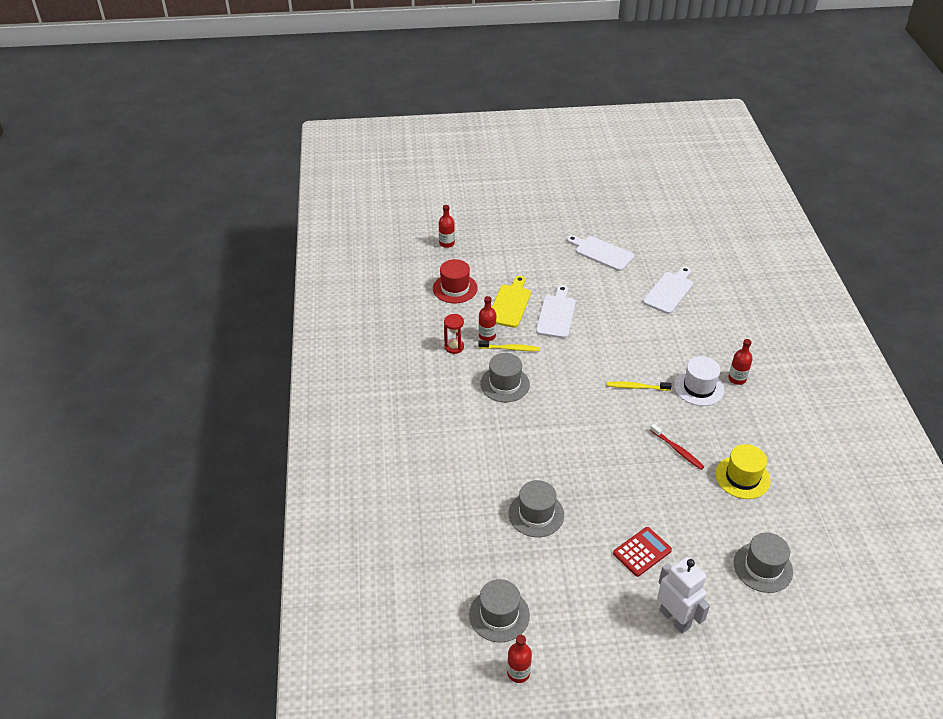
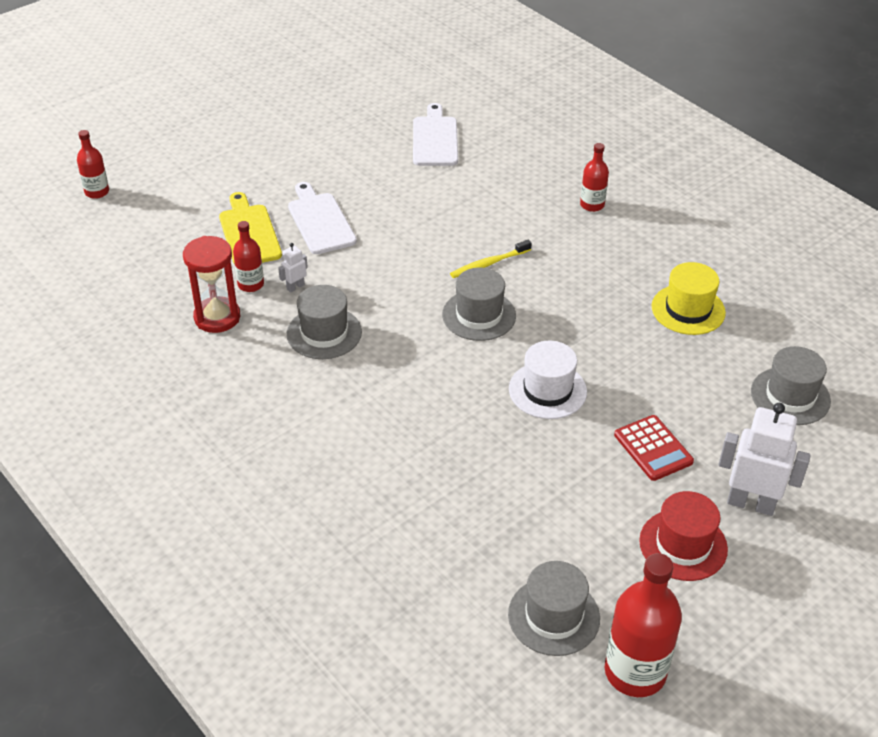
camera: 35 degrees left, 0 degrees up
red hat [433,259,478,303] -> red hat moved to [639,491,728,581]
red hourglass [444,314,464,354] -> red hourglass [183,236,240,333], size x1.52
yellow toothbrush [478,341,540,351] -> white robot [278,243,308,293]
red bottle [507,635,532,683] -> red bottle [605,553,682,697], size x1.79
grey hat [509,480,564,537] -> grey hat moved to [442,268,516,341]
white cutting board [567,235,634,271] -> none
red calculator [613,527,672,577] -> red calculator turned 135 degrees clockwise [614,415,694,481]
red toothbrush [650,424,704,470] -> none
white hat [674,356,724,406] -> white hat moved to [509,341,587,419]

